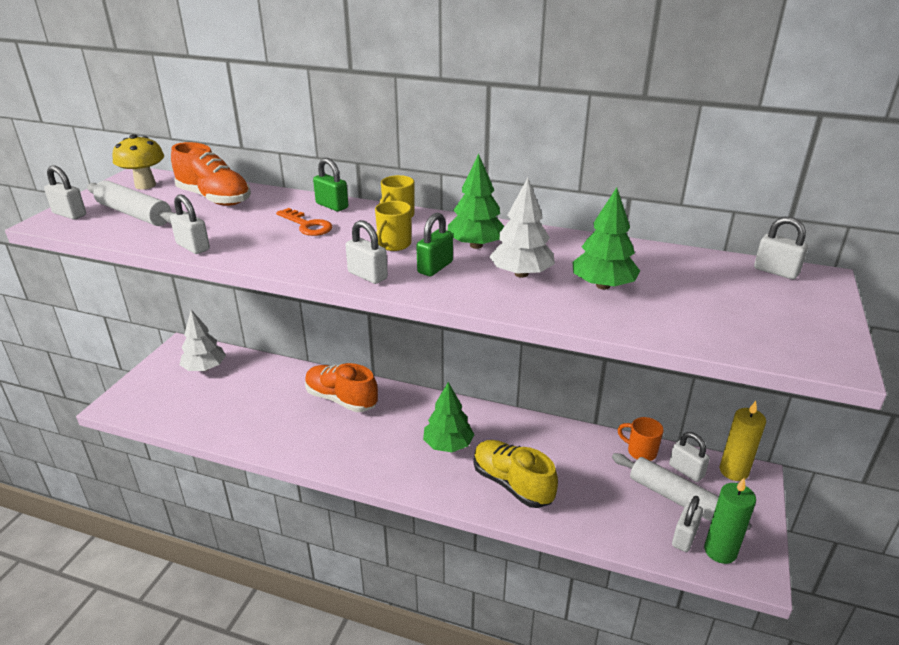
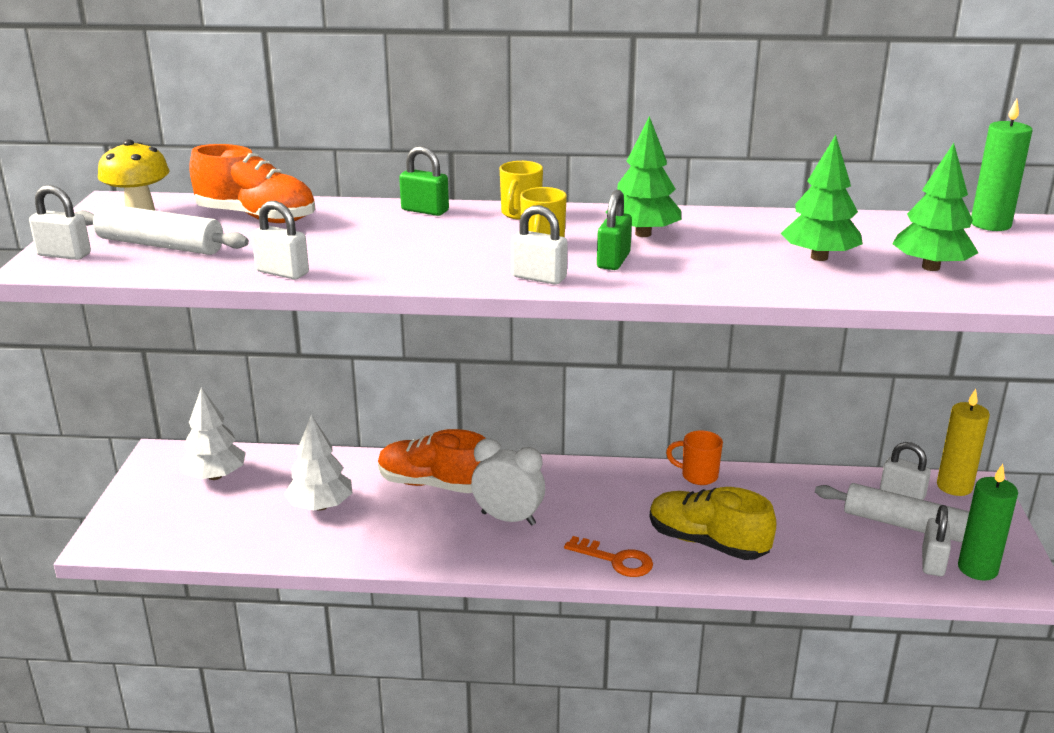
camera: 15 degrees left, 5 degrees down
orange key [276,208,332,236] -> orange key moved to [564,536,653,577]
green tree [423,382,474,452] -> green tree moved to [892,143,978,271]
white tree [489,178,555,278] -> white tree moved to [284,415,352,511]
orange mug [618,417,664,461] -> orange mug moved to [666,431,723,485]
white padlock [754,217,808,279] -> green candle [971,99,1033,231]
none -> white clock [471,439,545,526]

